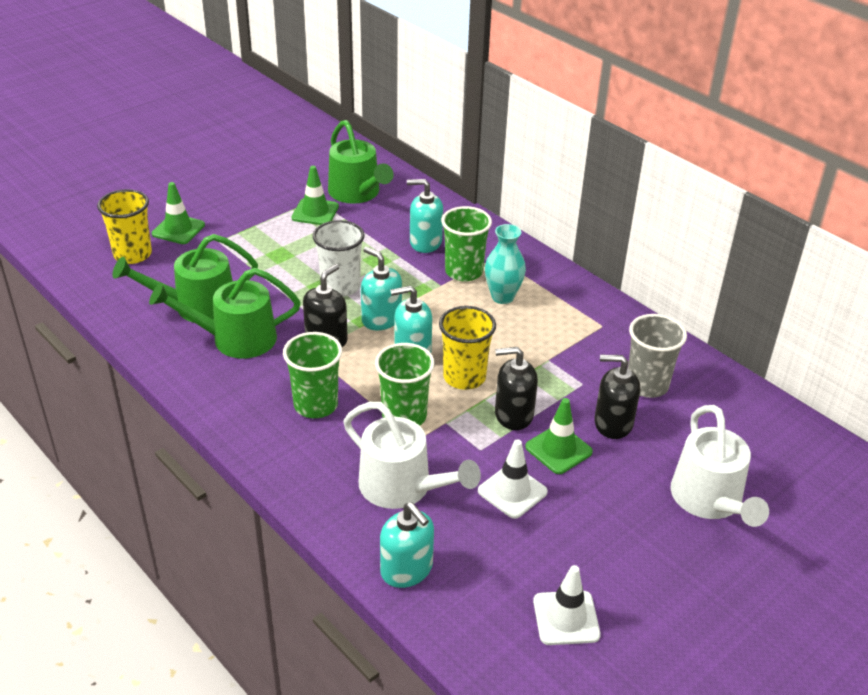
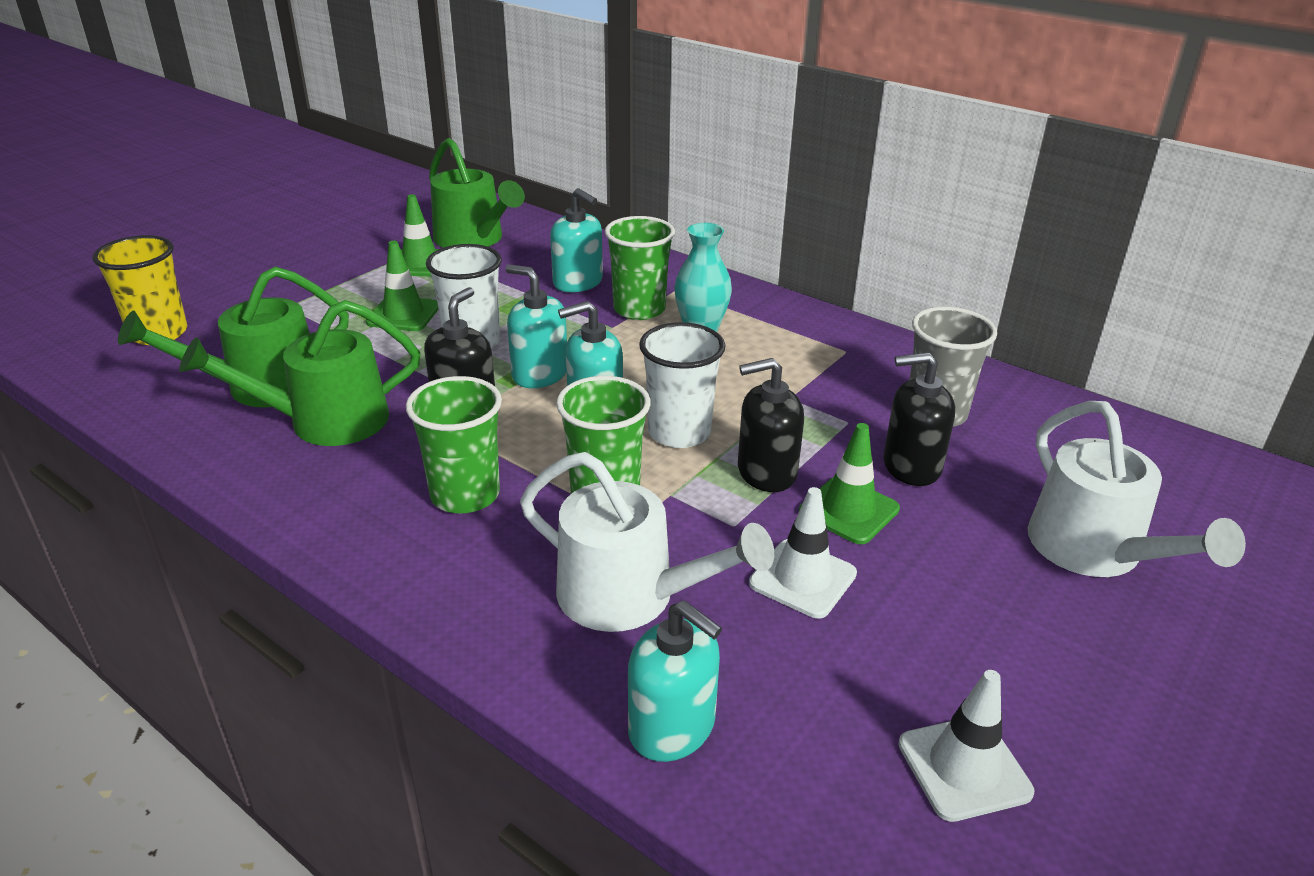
camera: 10 degrees left, 5 degrees down
green traffic cone [152,182,205,244] -> green traffic cone moved to [366,241,439,331]
turquoise soap dispenser [407,179,443,253] -> turquoise soap dispenser turned 135 degrees counterclockwise [550,188,603,292]
yellow cup [439,306,496,390] -> white cup [639,322,725,448]

